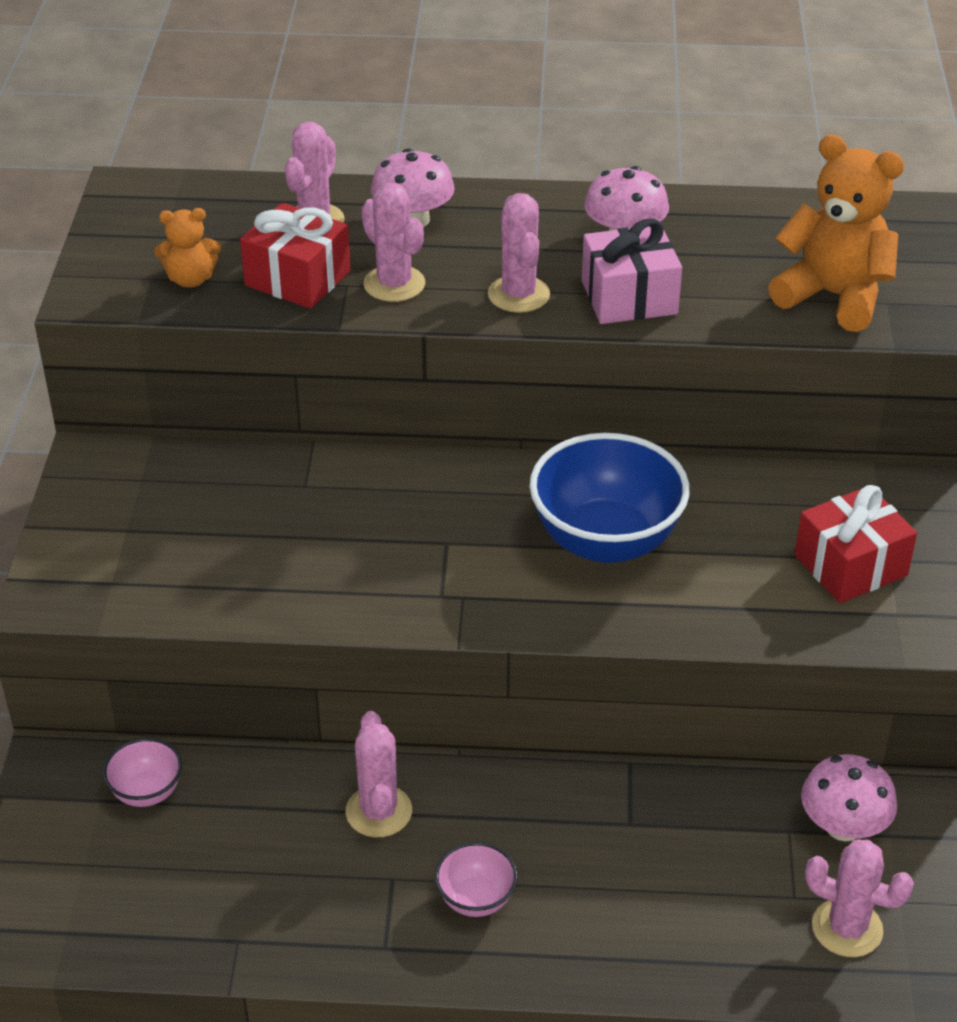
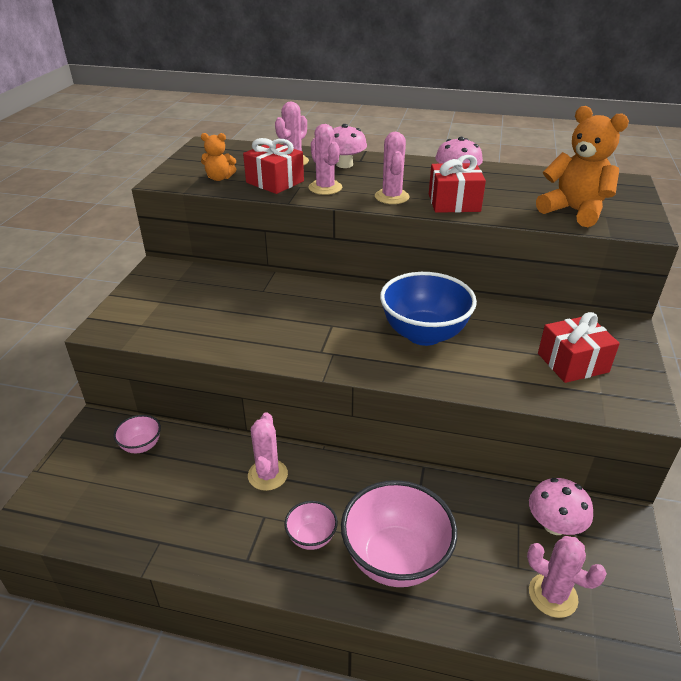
camera: 10 degrees right, 5 degrees down
pink gift [582,218,682,324] -> red gift [429,155,486,213]
none -> pink bowl [341,480,457,587]

